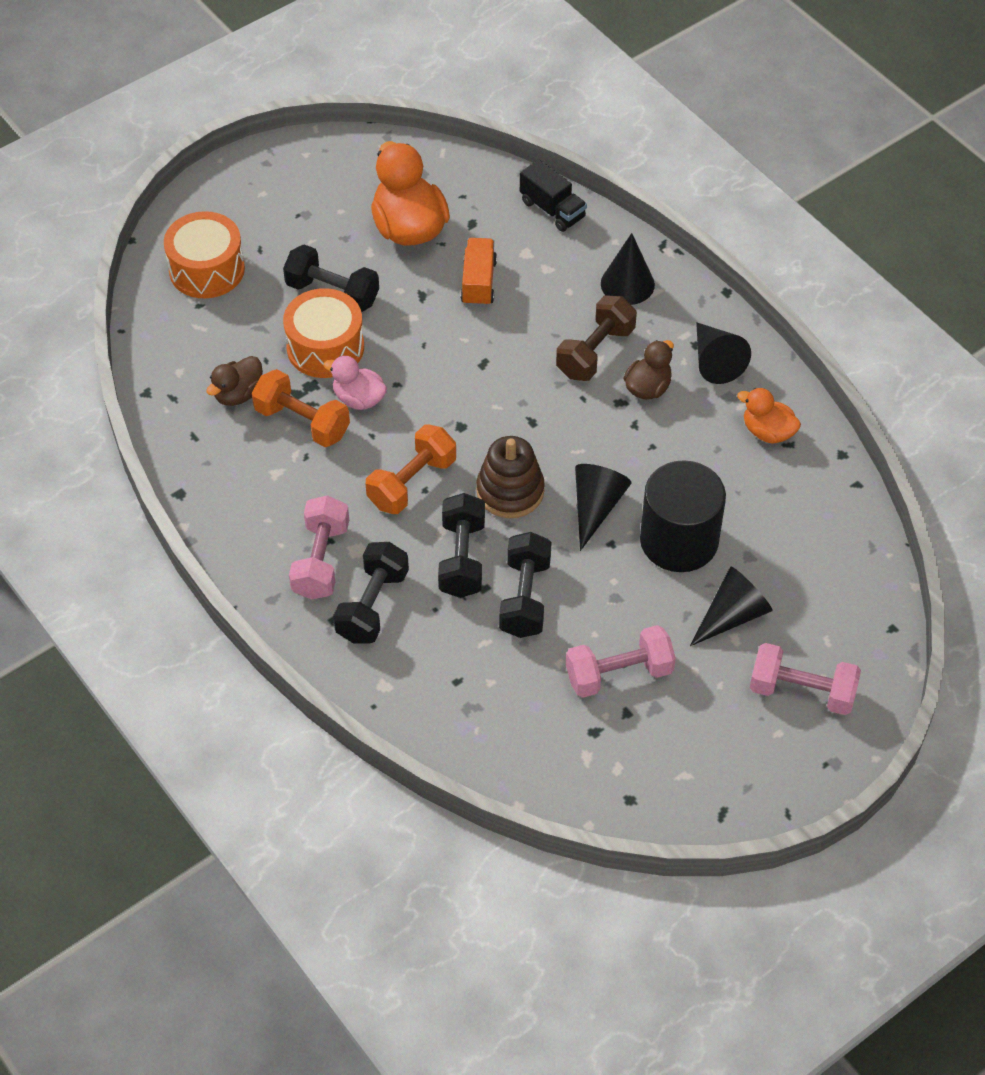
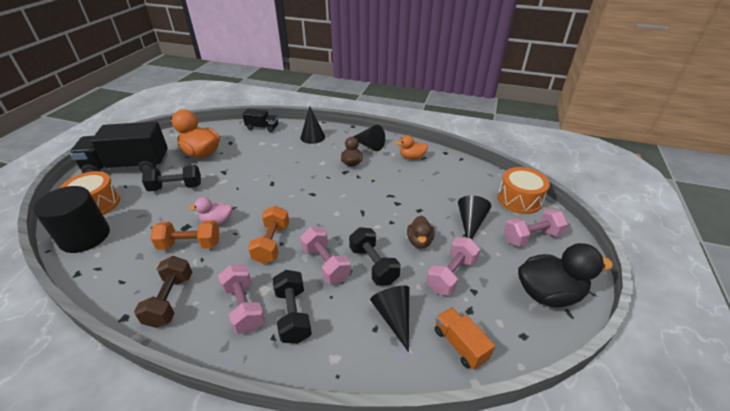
camera: 35 degrees left, 15 degrees down
brown duck [206,356,263,406] -> brown duck moved to [407,216,435,249]
orange drum [283,288,364,378] -> orange drum moved to [498,167,550,214]
black dumbbell [438,493,485,598] -> pink dumbbell [300,227,351,284]
orange truck [461,238,497,306] -> orange truck moved to [434,307,495,370]
brown stacking toy [476,436,545,518] -> none
brown dumbbell [556,296,637,381] -> brown dumbbell moved to [134,256,192,328]
black cone [575,464,632,551] -> black cone moved to [370,285,409,352]
black cylinder [640,460,726,572] -> black cylinder moved to [33,186,110,253]
none -> black truck [70,122,168,173]
none -> black duck [518,243,613,307]

